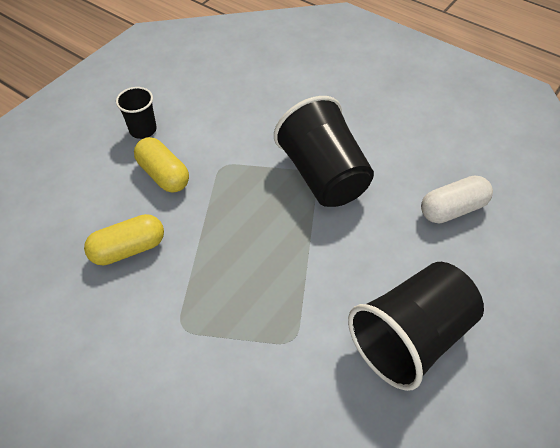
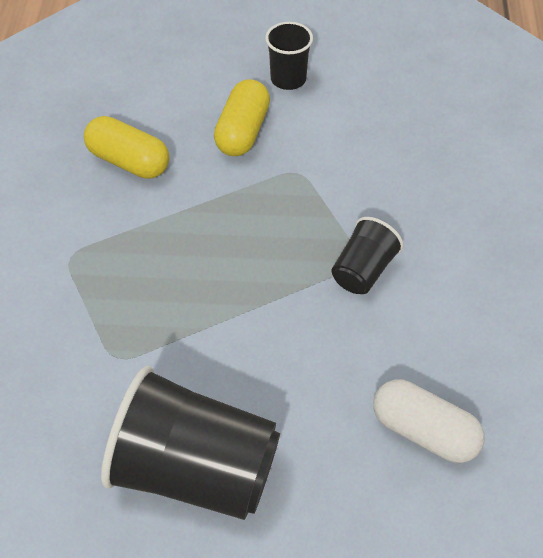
camera: 55 degrees right, 0 degrees up
black cup [274,96,374,207] -> black cup [332,217,404,294], size x0.51

